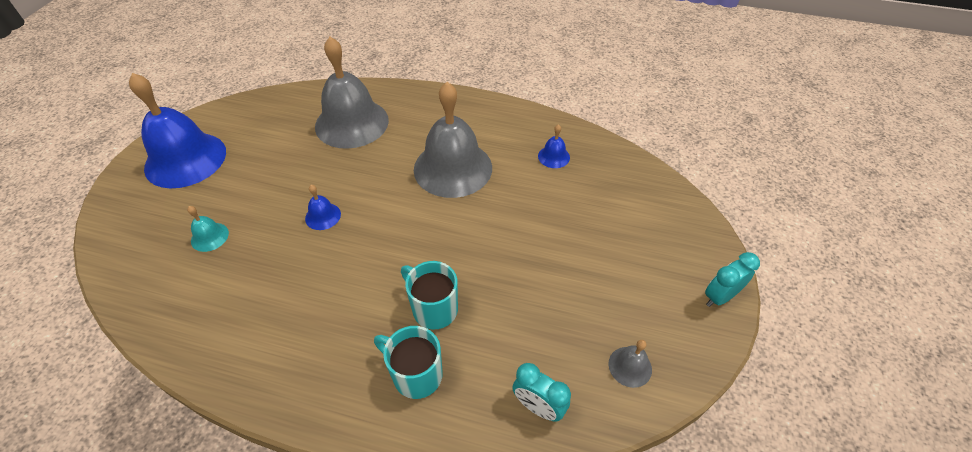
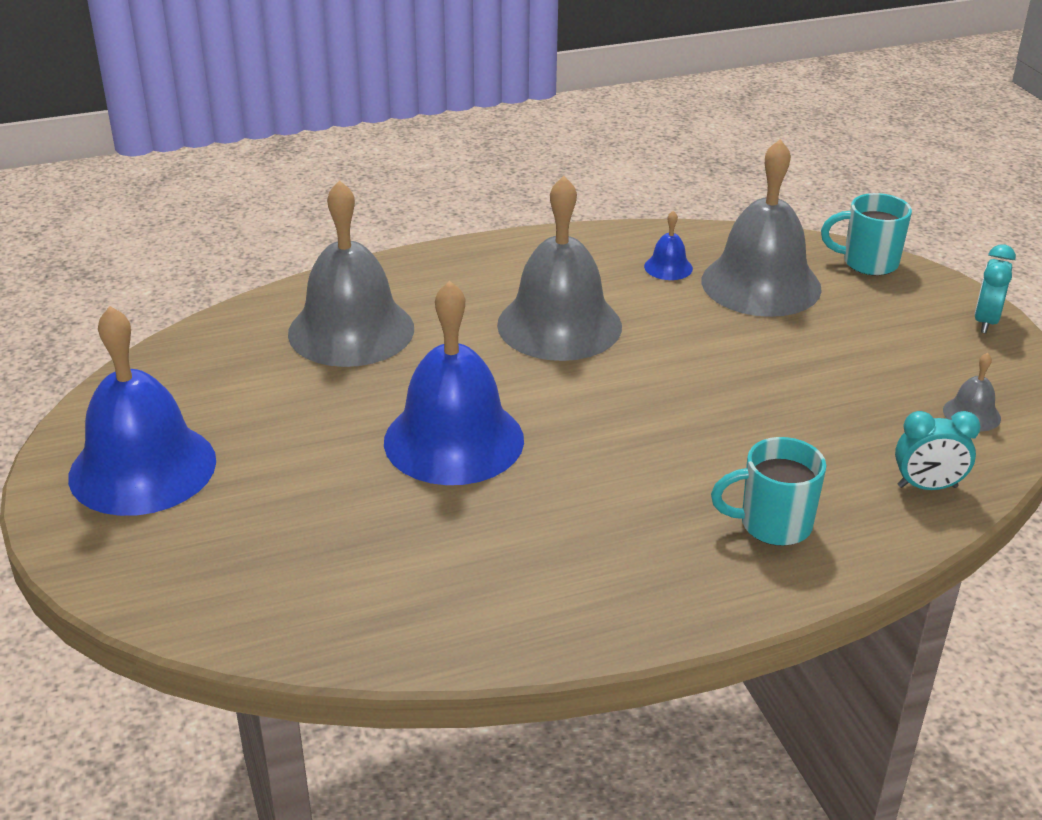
camera: 35 degrees left, 15 degrees down
turquoise bell [187,206,229,252] -> none
blue bell [305,185,341,230] -> blue bell [384,281,524,485], size x2.42
turquoise mug [401,261,458,329] -> turquoise mug moved to [821,193,912,276]
none -> grey bell [702,139,822,317]

